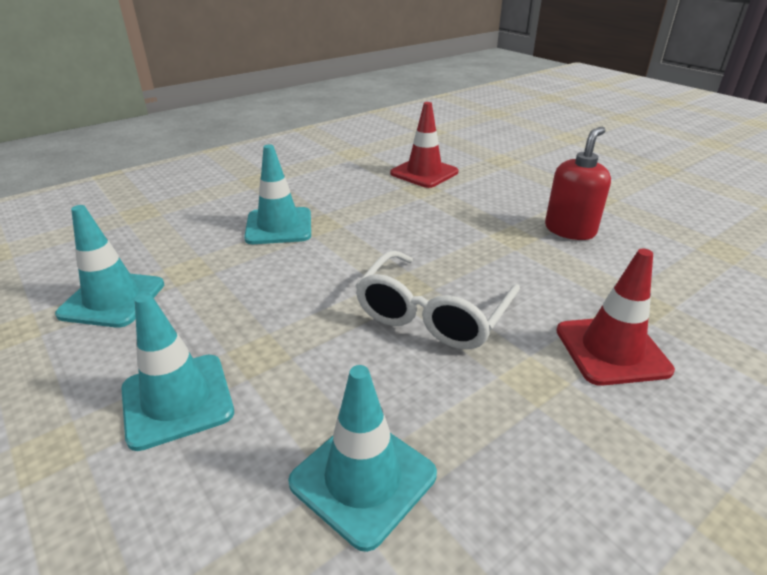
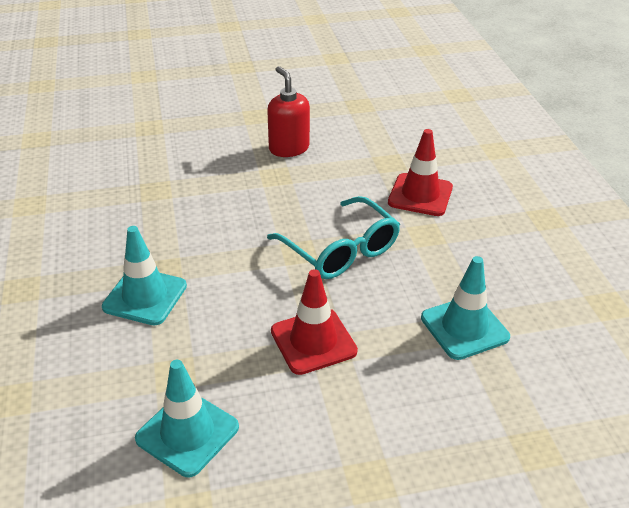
camera: 65 degrees left, 5 degrees up
turquoise traffic cone [121,293,234,451] -> none
white glasses [355,250,520,349] -> turquoise glasses [267,196,400,279]
red traffic cone [390,102,459,188] -> red traffic cone moved to [271,269,358,375]

